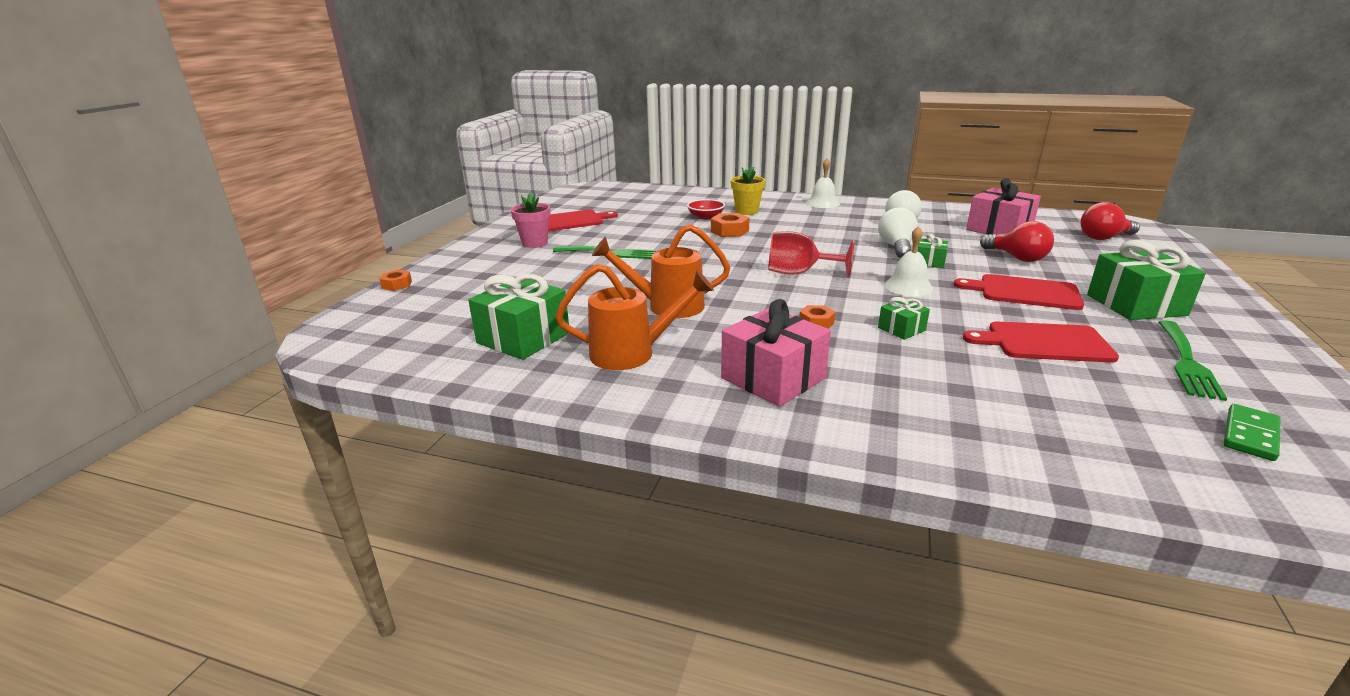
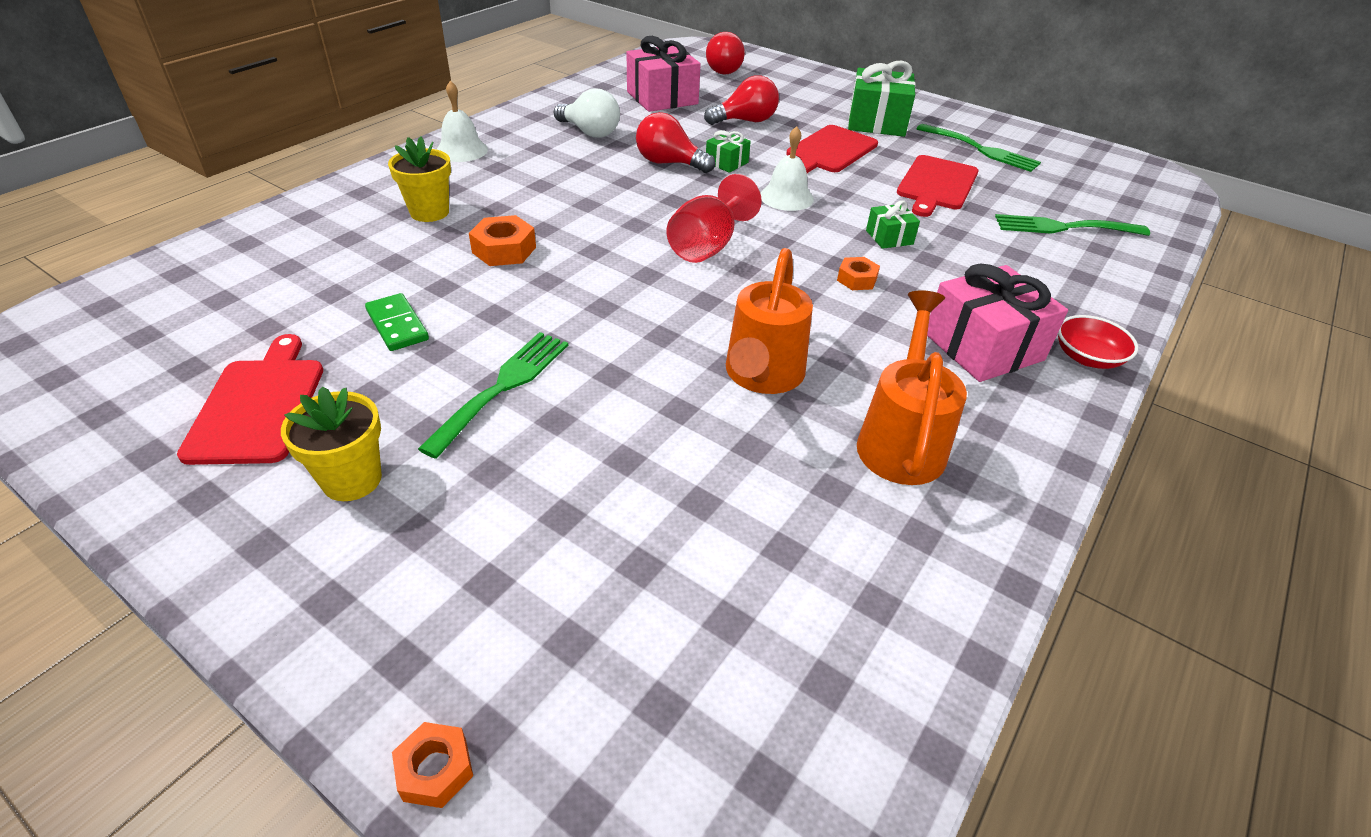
camera: 75 degrees left, 15 degrees up
green gift [468,274,569,360] -> none
pink flower pot [511,193,551,248] -> yellow flower pot [281,386,382,501]
red bowl [687,199,725,219] -> red bowl moved to [1058,315,1138,369]
white light bulb [878,207,918,258] -> red light bulb [636,112,715,173]
green domino [1224,404,1281,461] -> green domino moved to [365,293,429,351]
none -> green fork [995,214,1150,236]

